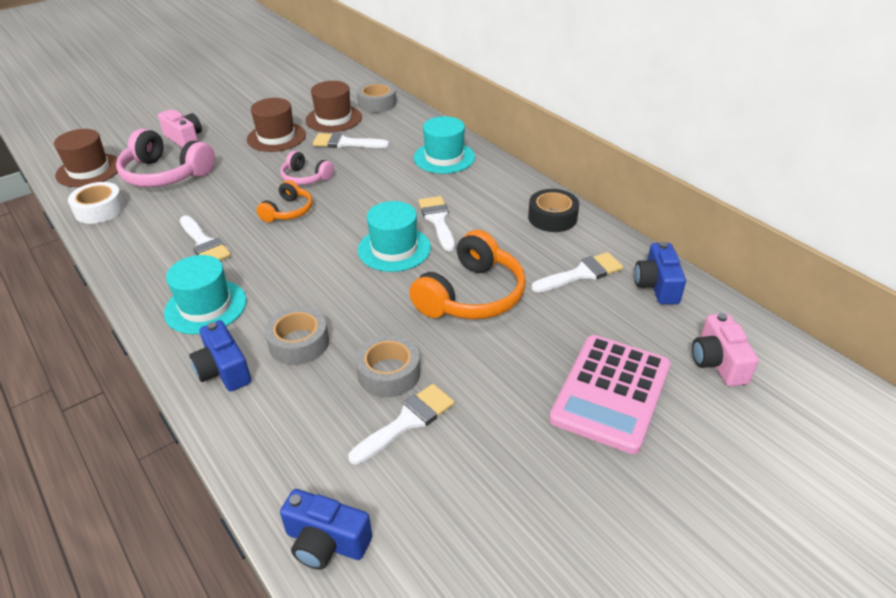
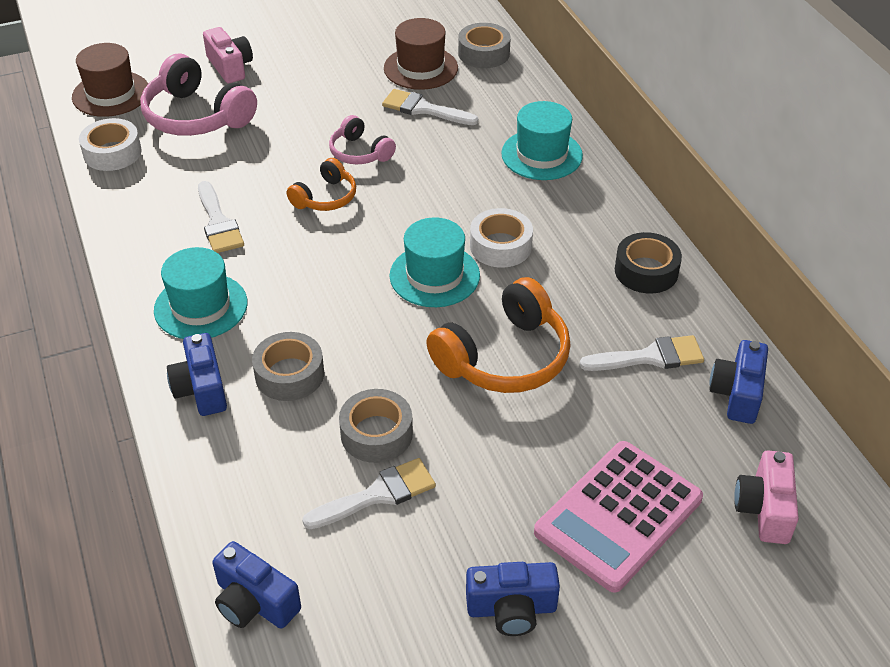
camera: 15 degrees right, 5 degrees up
brown hat [247,98,306,152] -> none
white brush [418,196,455,251] -> white tape [470,208,533,268]
none -> blue camera [466,562,560,636]

